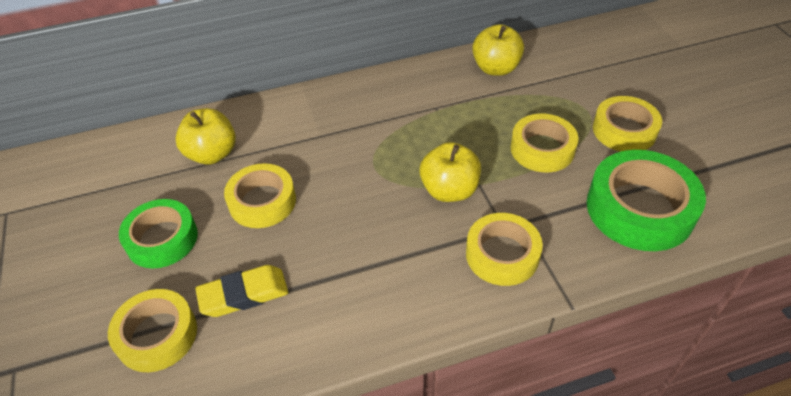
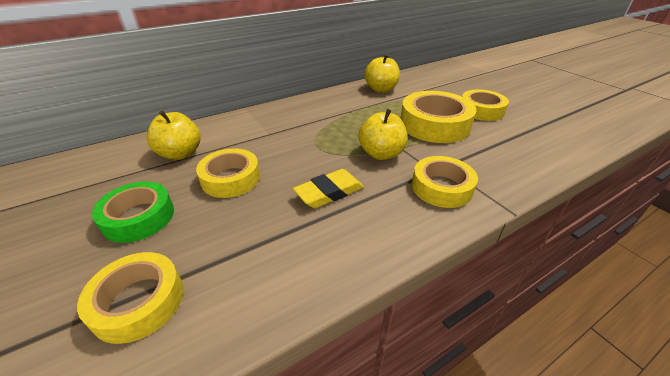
camera: 15 degrees left, 10 degrees down
yellow eraser [195,265,288,317] -> yellow eraser moved to [293,169,364,208]
yellow tape [510,114,578,172] -> yellow tape [401,91,477,143], size x1.50
green tape [587,150,706,251] -> none

